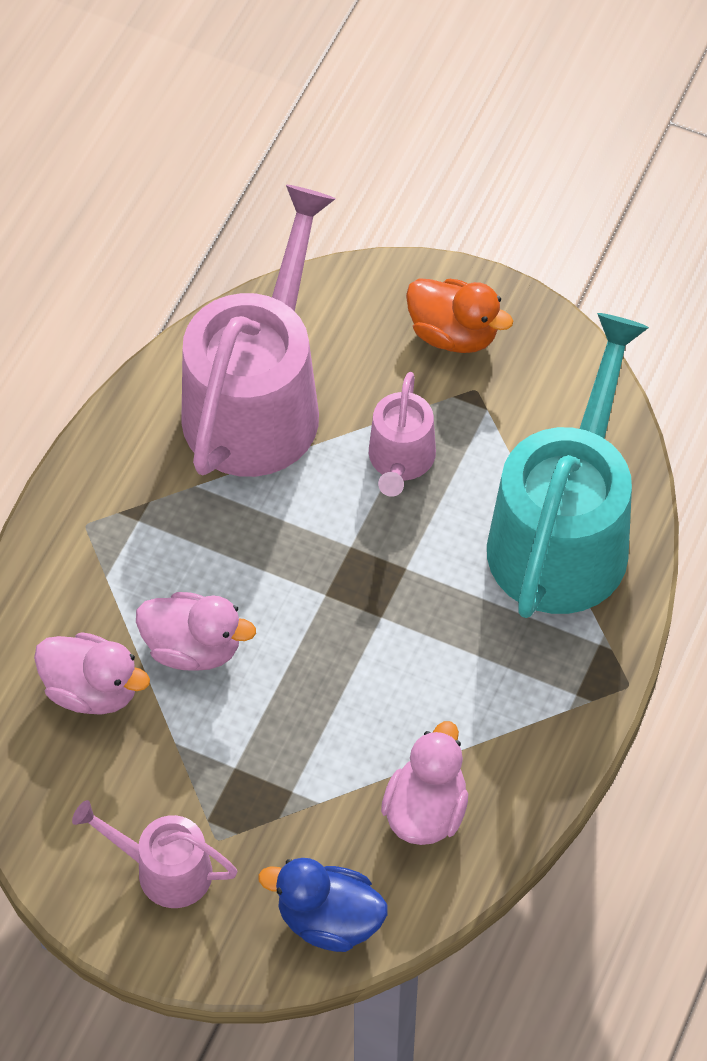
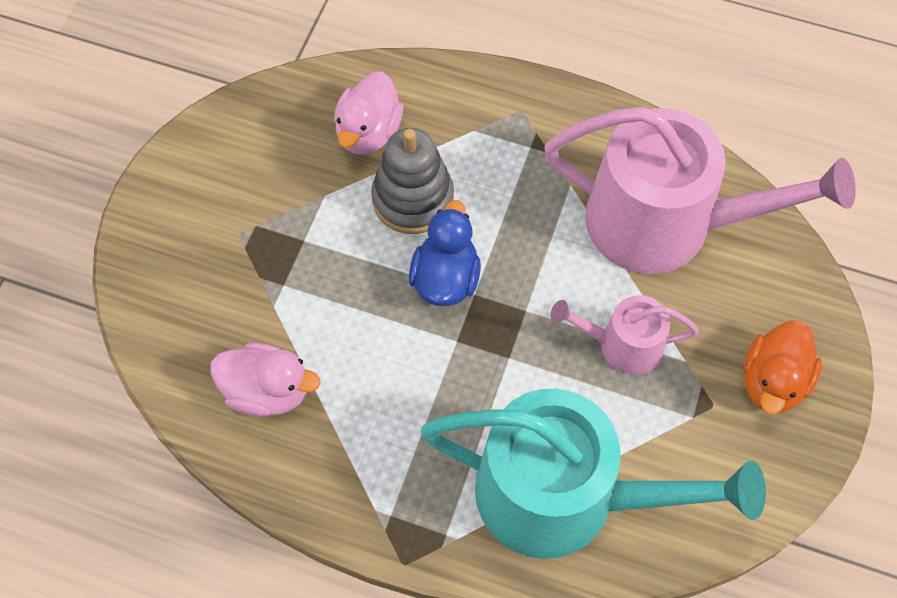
camera: 85 degrees right, 5 degrees up
pink watering can [72,800,238,908] -> none
pink duck [136,592,256,671] -> grey stacking toy [371,128,454,234]
blue duck [258,858,388,952] -> blue duck moved to [409,200,481,306]

